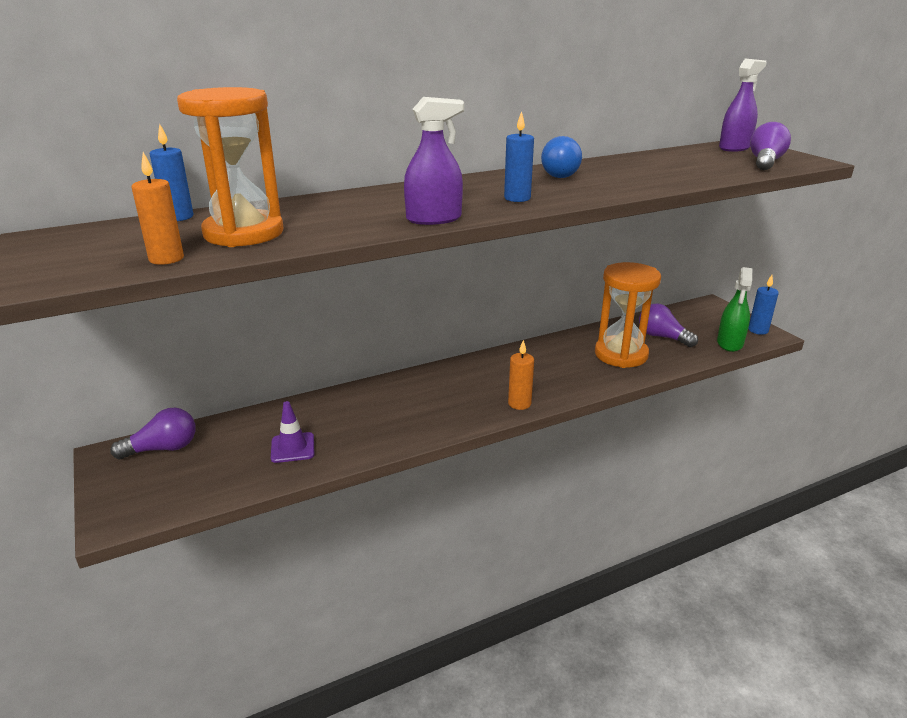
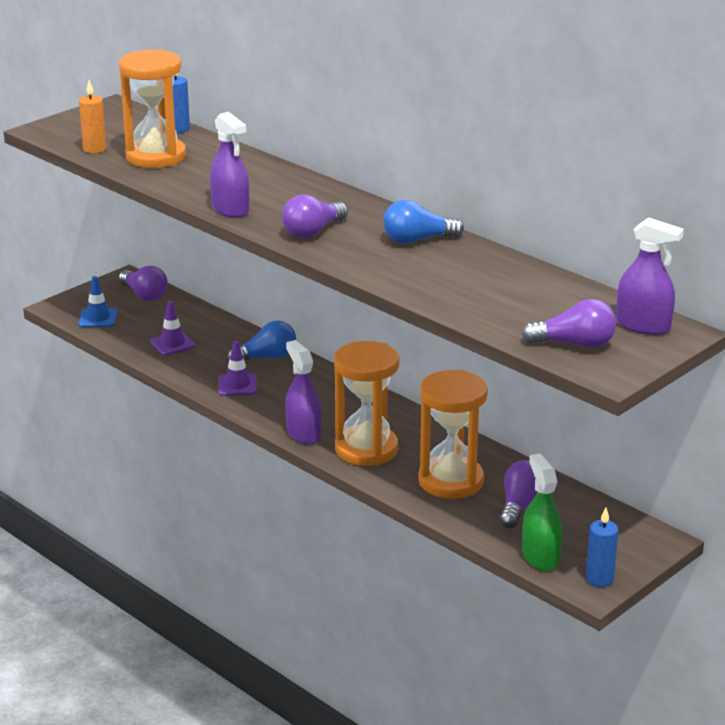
camera: 70 degrees right, 0 degrees up
blue candle [504,111,534,202] -> purple light bulb [282,194,348,238]
orange candle [508,340,534,410] -> purple spray bottle [285,340,322,444]
green spray bottle [717,267,752,352] -> green spray bottle turned 75 degrees clockwise [522,453,562,571]
none -> blue traffic cone [79,276,118,327]
none -> purple traffic cone [218,341,257,396]
none -> blue light bulb [227,320,296,361]
none -> orange hourglass [334,341,399,466]

